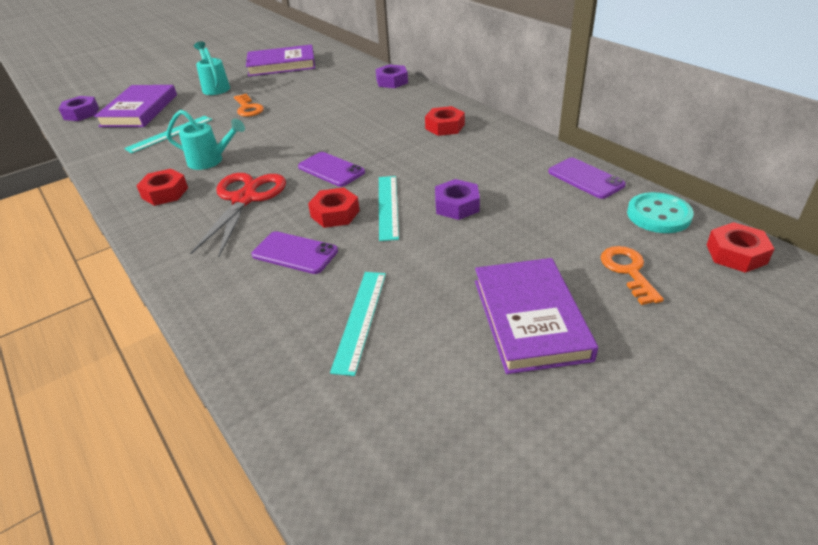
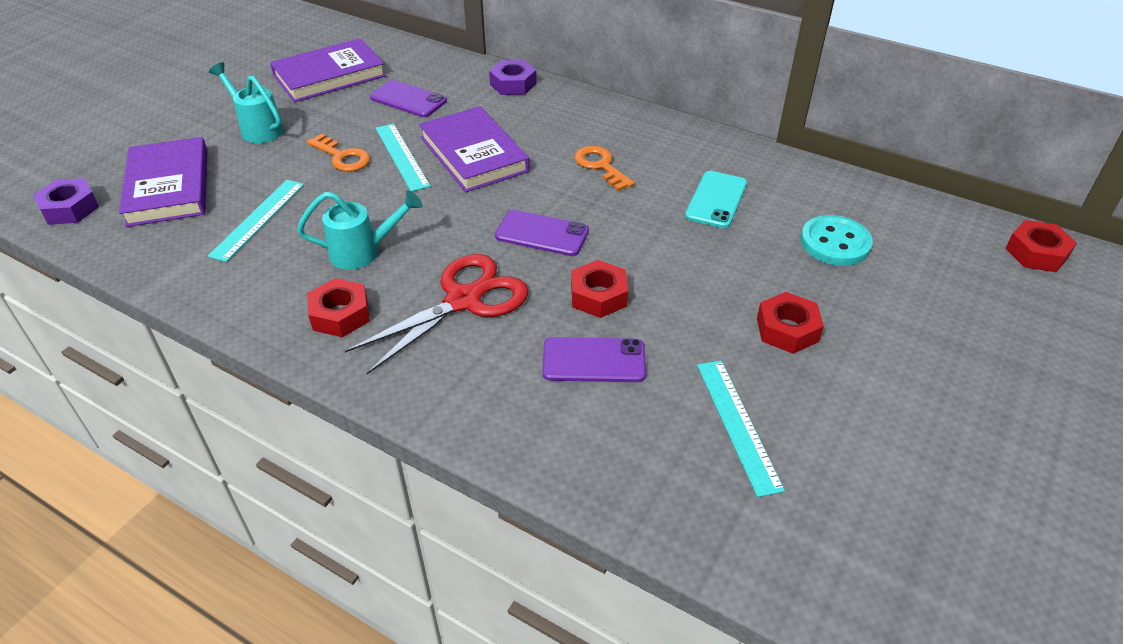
camera: 25 degrees left, 5 degrees up
red scissors [190,173,286,257] -> red scissors turned 60 degrees clockwise [345,254,529,374]
turquoise ruler [379,176,399,241] -> turquoise ruler moved to [376,124,431,191]
red nut [425,106,465,136] -> red nut moved to [757,292,824,354]
purple nut [435,179,480,220] -> none
purple book [475,258,598,374] -> purple book moved to [419,106,530,192]
purple phone [548,158,626,199] -> purple phone moved to [370,80,447,117]
orange key [601,246,664,305] -> orange key moved to [575,146,635,191]
turquoise button [627,192,694,233] -> turquoise button moved to [801,215,873,266]
none -> turquoise phone [685,171,747,228]

